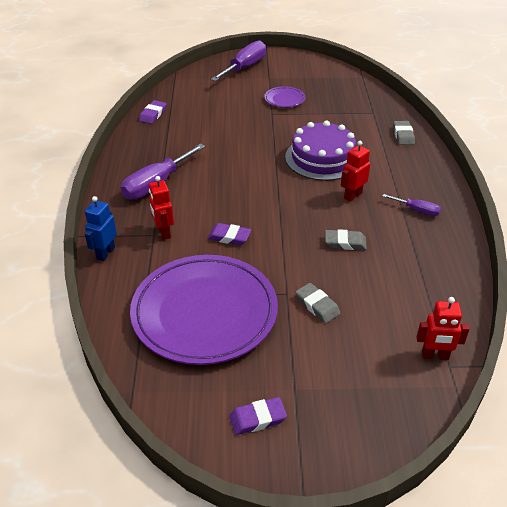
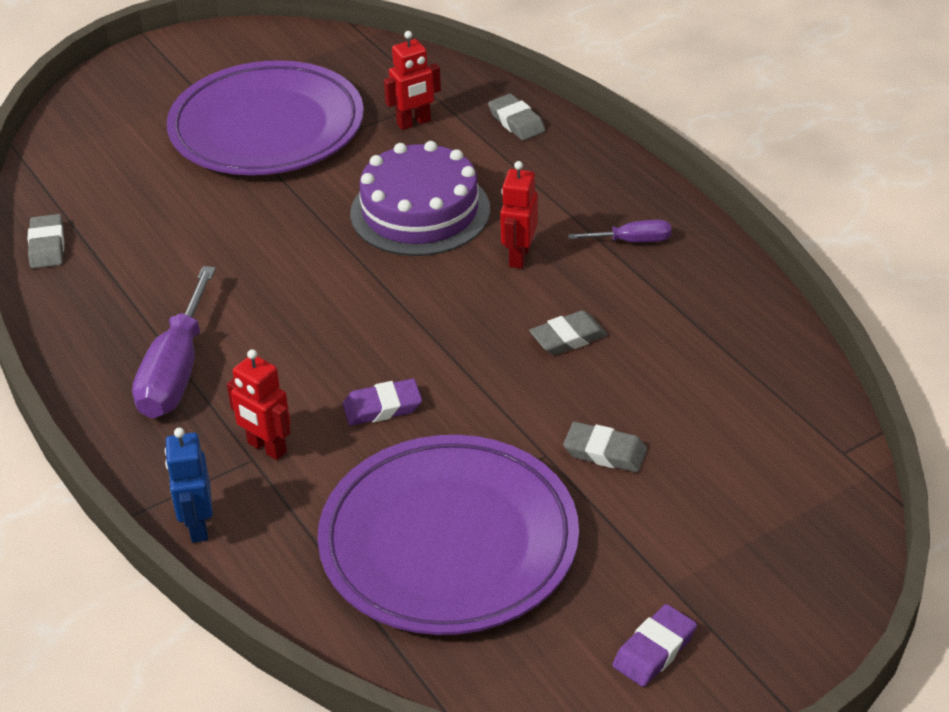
camera: 30 degrees left, 0 degrees up
purple eraser [139,100,167,124] -> grey eraser [27,214,64,268]
purple screwdriver [211,40,266,81] -> none
purple plate [264,86,305,108] -> purple plate [167,60,364,175], size x2.41
red robot [417,297,469,360] -> red robot moved to [384,31,441,130]

